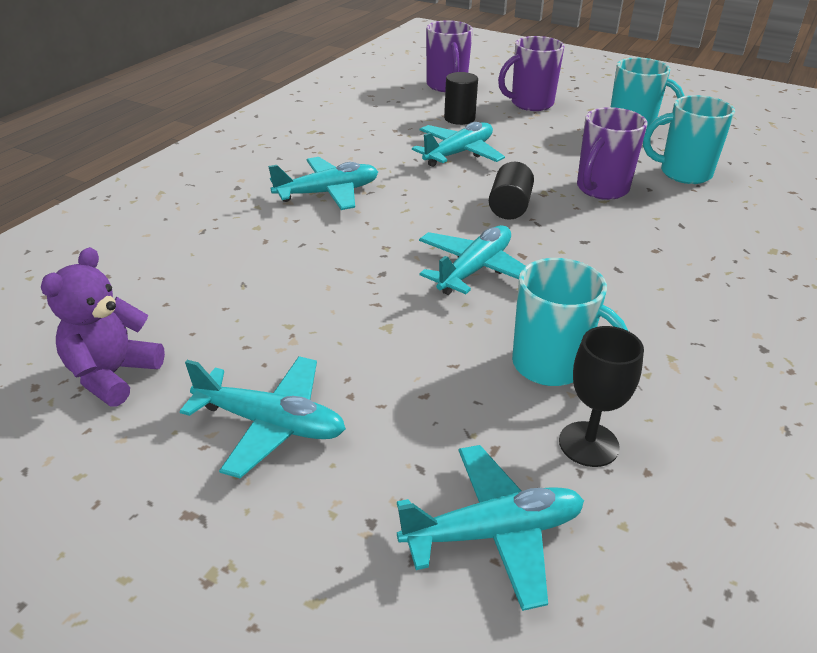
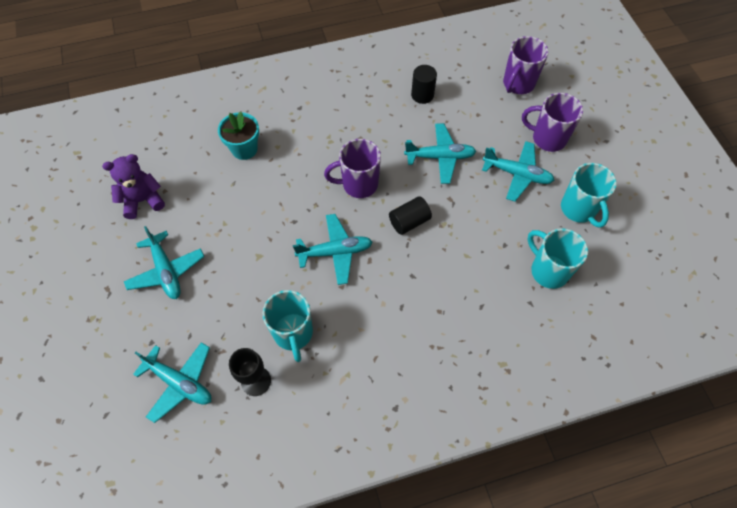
camera: 45 degrees right, 25 degrees up
turquoise plane [268,157,378,210] -> turquoise plane moved to [482,141,554,202]
black cylinder [444,72,478,125] -> black cylinder moved to [411,65,437,104]
purple mug [577,107,648,200] -> purple mug moved to [324,139,381,198]
none -> turquoise flower pot [218,111,259,160]

